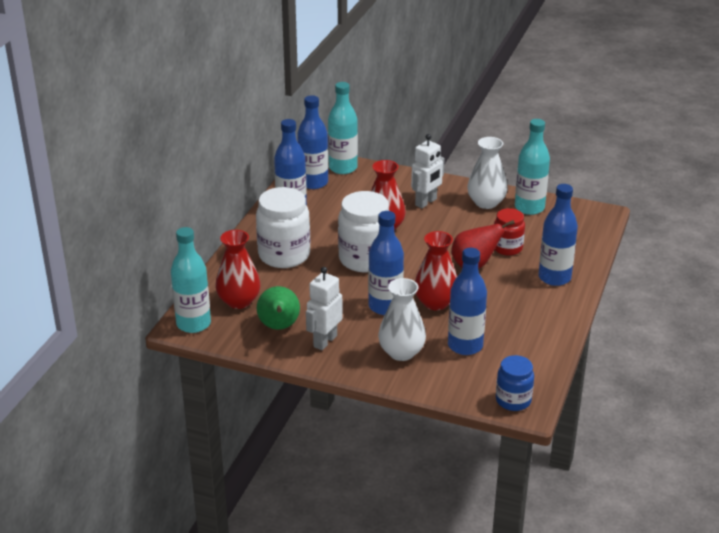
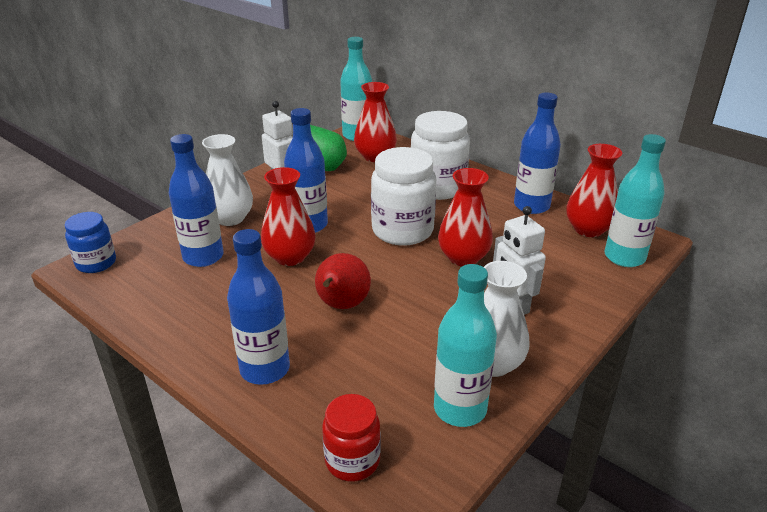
camera: 110 degrees right, 0 degrees up
blue bottle [297,95,328,189] -> red vase [566,144,622,237]
red jar [494,208,525,256] -> red jar moved to [322,394,381,481]

